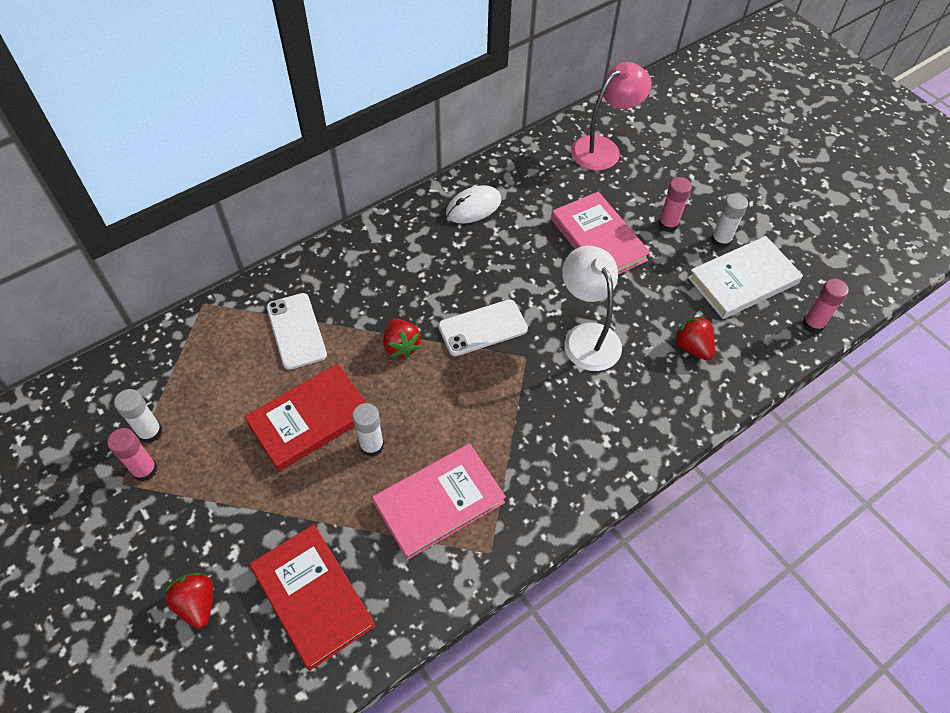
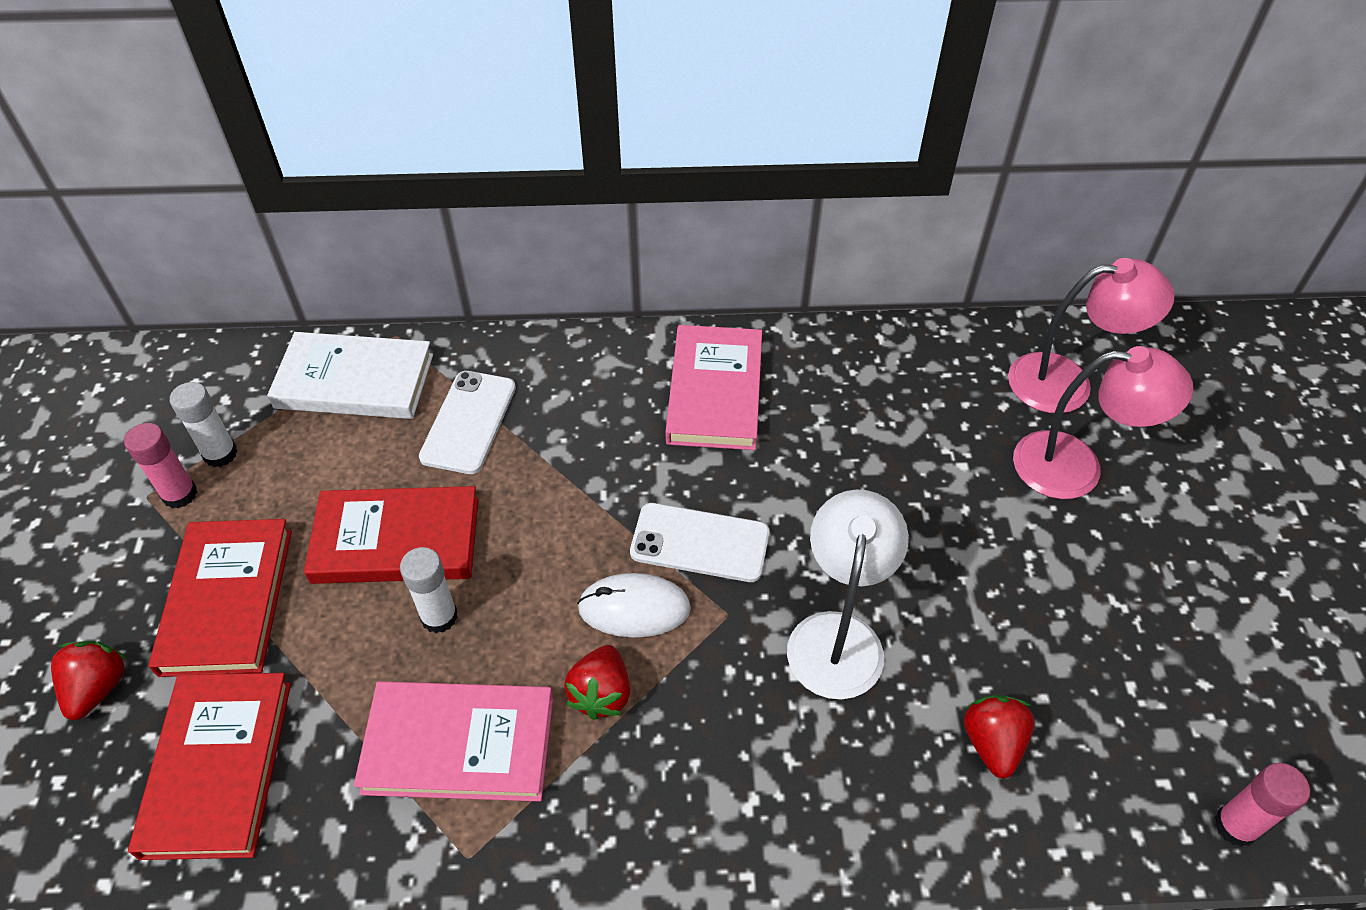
camera: 35 degrees right, 5 degrees down
red strawberry [383,319,421,358] -> red strawberry moved to [564,645,630,720]
white mouse [446,185,501,224] -> white mouse moved to [577,573,691,638]
pink book [551,191,651,274] -> pink book moved to [666,325,762,450]
pink glue stick [658,177,692,232] -> none
white book [688,236,803,319] -> white book moved to [267,332,433,419]
white glue stick [711,193,748,248] -> none
none -> red book [148,519,292,677]
none -> pink lamp [1013,346,1193,499]

